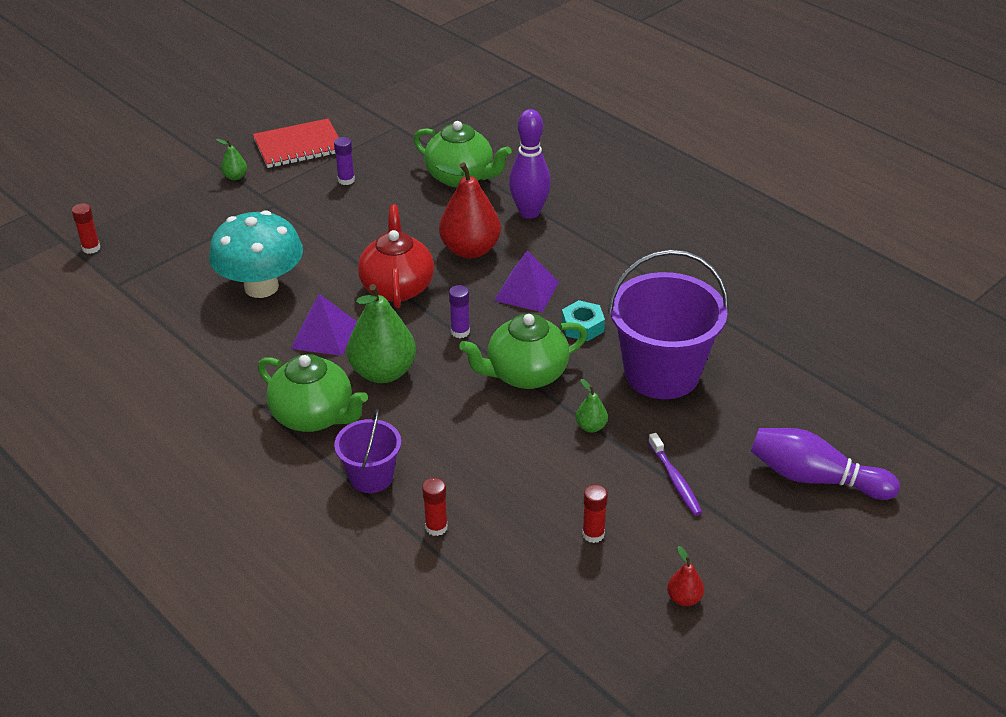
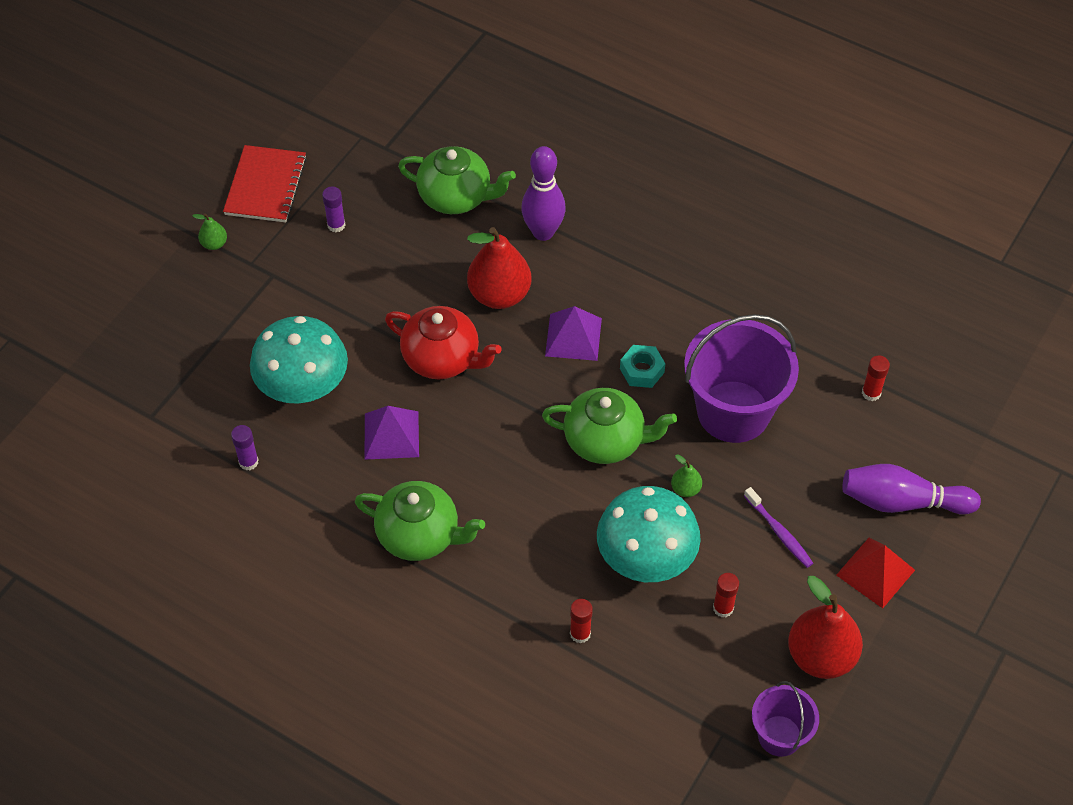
camera: 15 degrees left, 15 degrees up
red glue stick [72,203,100,254] -> red glue stick moved to [862,356,890,401]
red notebook [253,119,339,168] -> red notebook turned 45 degrees counterclockwise [223,145,307,223]
purple bucket [334,409,401,493] -> purple bucket moved to [752,681,819,757]
green pear [347,284,416,383] -> none
red teapot [358,204,434,308] -> red teapot turned 135 degrees clockwise [385,306,501,379]
purple glue stick [449,285,470,338] -> purple glue stick moved to [231,425,259,470]
green teapot [459,314,587,389] -> green teapot turned 135 degrees counterclockwise [542,388,677,464]
red pear [667,546,704,606] -> red pear [788,576,863,679], size x2.21
none -> turquoise mushroom [597,486,701,582]
none -> red pyramid [836,538,915,608]

